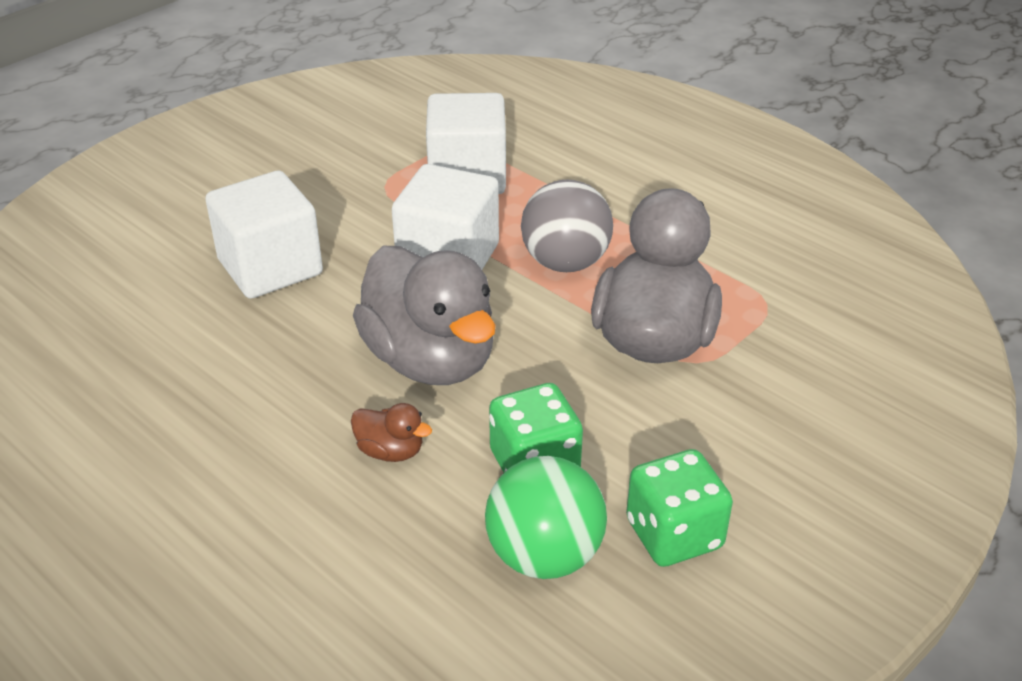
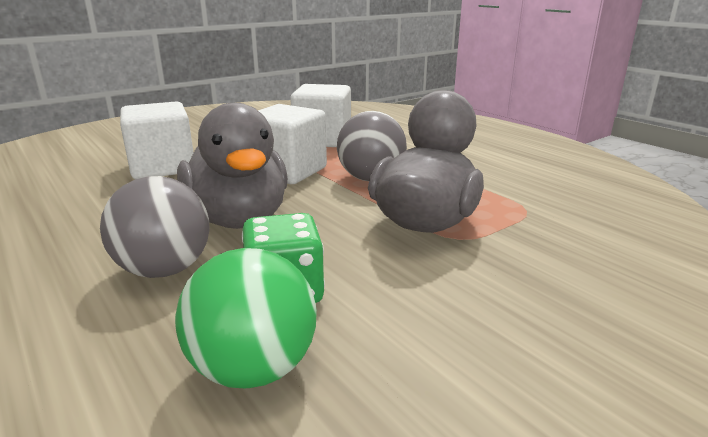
camera: 10 degrees right, 15 degrees down
brown duck [351,403,432,462] -> grey ball [100,176,210,278]
green dice [626,449,733,567] -> none

